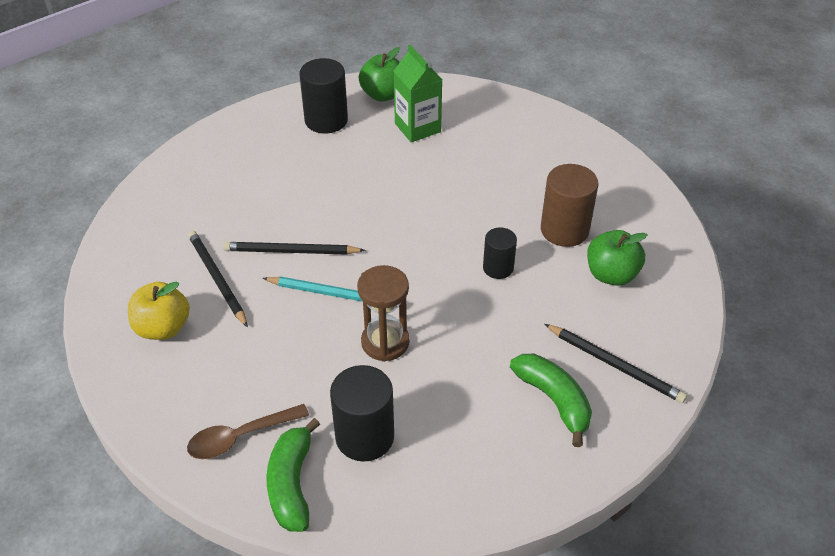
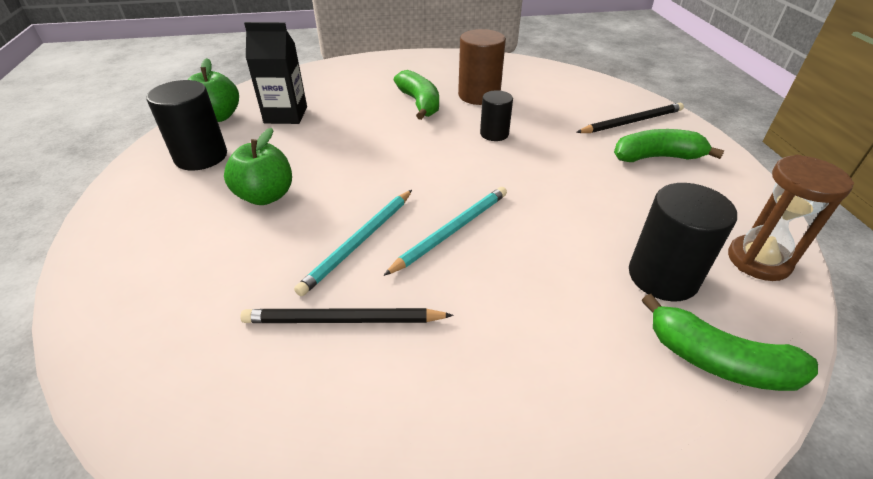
camera: 60 degrees left, 5 degrees down
yellow apple [128,281,190,340] -> none
brown spoon [187,404,309,459] -> none
black pencil [223,242,366,255] -> turquoise pencil [294,190,412,296]
brown hourglass [357,265,409,362] -> brown hourglass moved to [728,155,854,281]
green carton [394,45,442,142] -> black carton [244,22,307,124]
green apple [587,230,648,286] -> green apple moved to [224,128,292,205]
none -> green banana [394,70,439,120]

